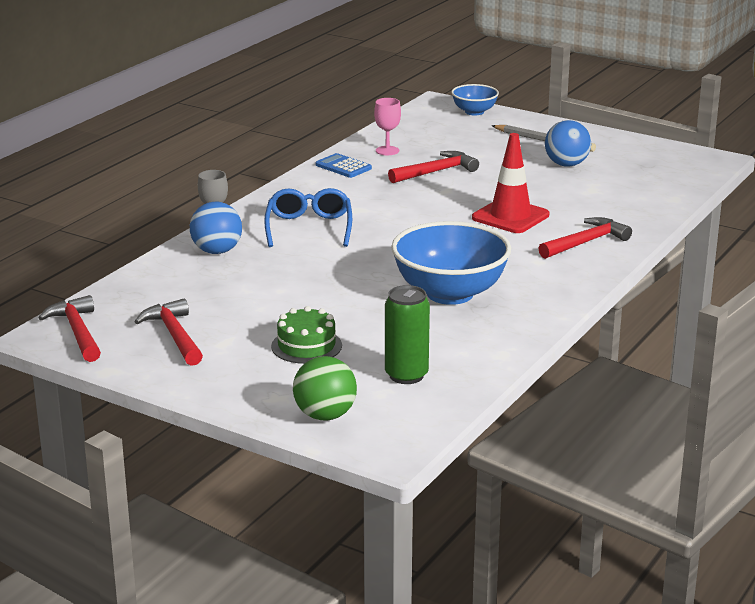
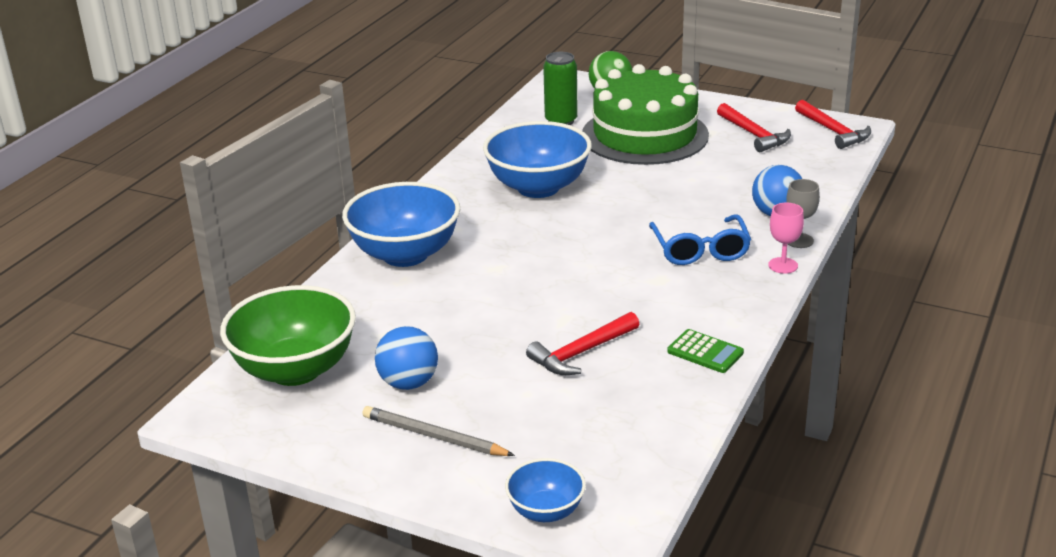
camera: 175 degrees right, 5 degrees up
green cake [271,306,342,364] -> green cake [582,64,709,165], size x2.25
blue calculator [316,153,372,178] -> green calculator [667,329,744,373]
pink goblet [374,98,401,155] -> pink goblet moved to [768,203,804,274]
red traffic cone [472,133,549,233] -> none
red hammer [538,217,632,259] -> blue bowl [342,182,460,267]
none -> green bowl [220,285,356,386]

